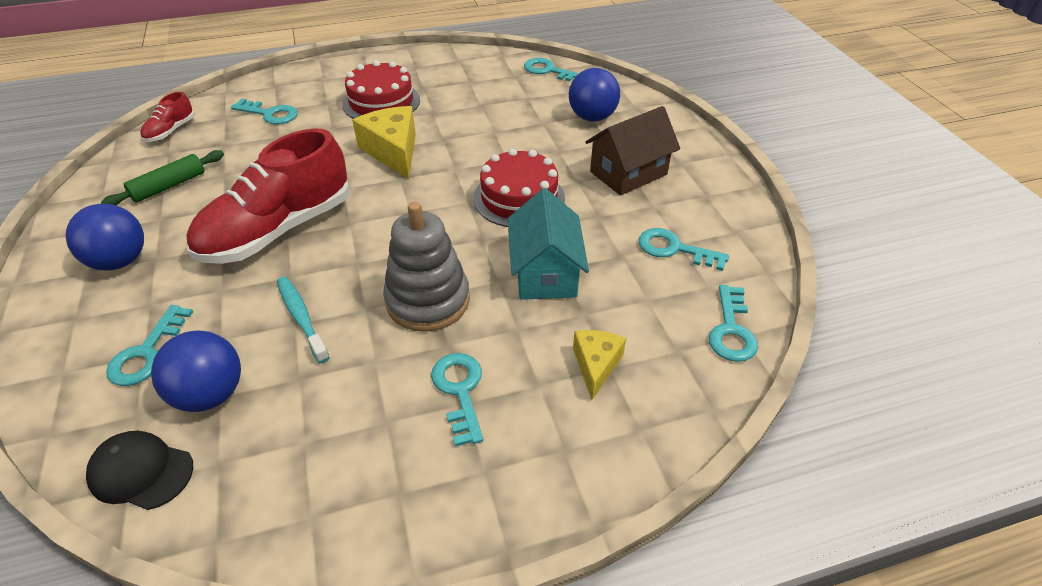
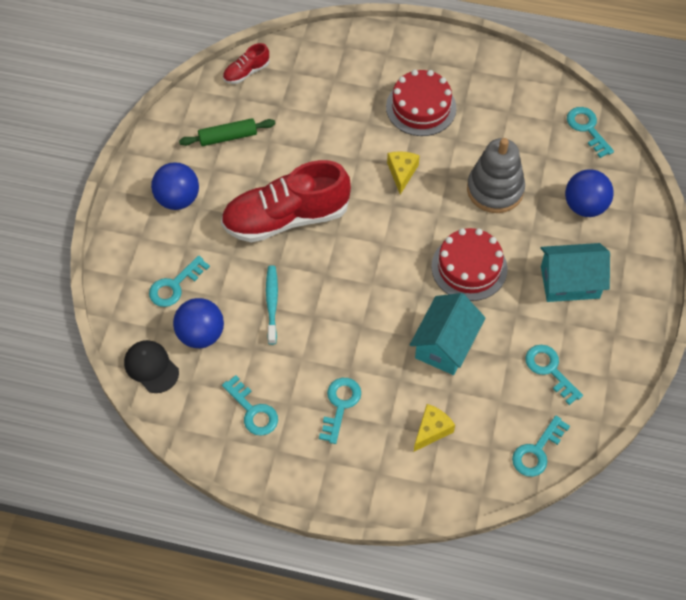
camera: 30 degrees right, 15 degrees up
turquoise key [231,99,298,125] -> turquoise key moved to [222,375,278,436]
yellow cheese [352,106,416,179] -> yellow cheese [387,151,420,195], size x0.61
grey stacking toy [383,202,470,332] -> grey stacking toy moved to [467,138,525,213]
brown house [585,106,680,196] -> turquoise house [540,243,610,302]

